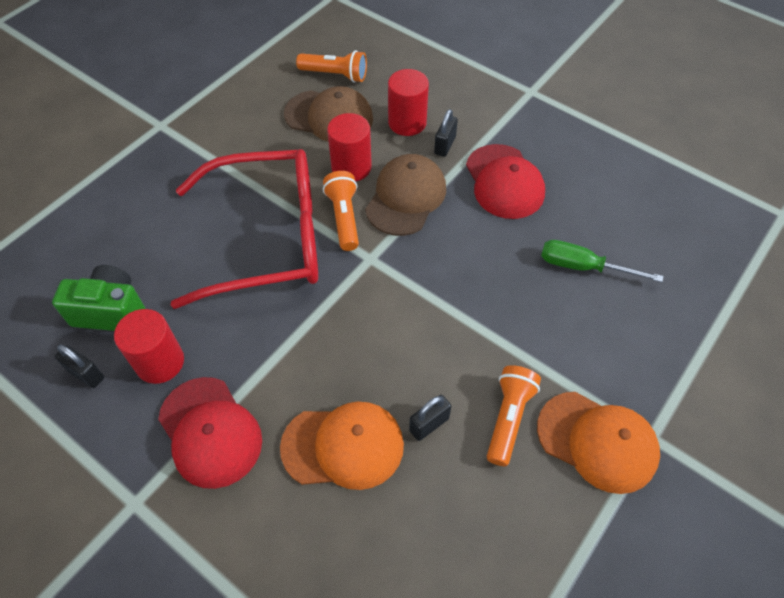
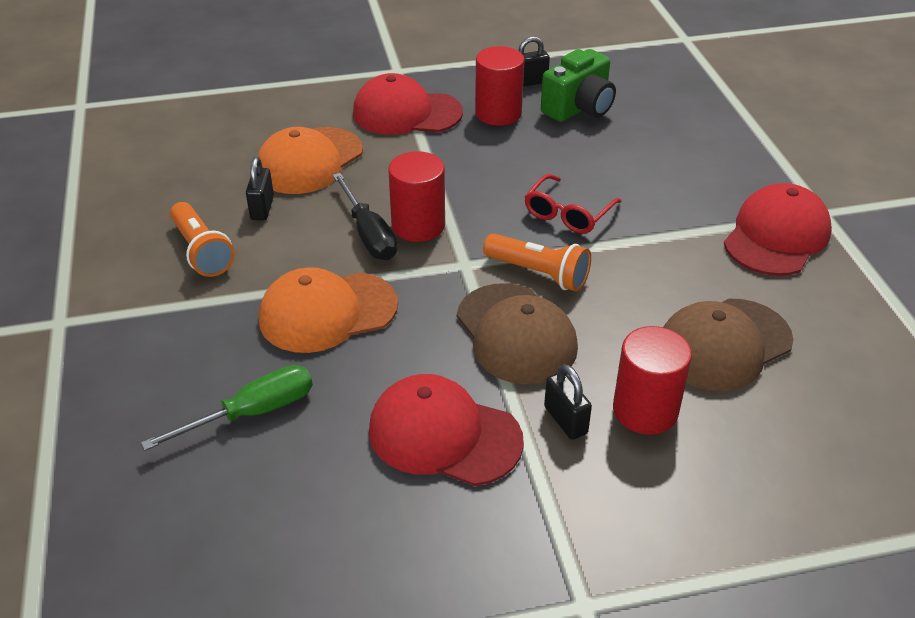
camera: 130 degrees right, 15 degrees down
red glasses [171,149,318,309] -> red glasses [524,174,622,234], size x0.41
orange flashlight [296,50,367,83] -> none
red cylinder [327,113,372,181] -> red cylinder moved to [388,151,445,242]
orange cap [537,392,660,494] -> orange cap moved to [259,267,398,353]
none -> black screwdriver [333,173,397,260]
none -> red cap [724,183,832,276]

